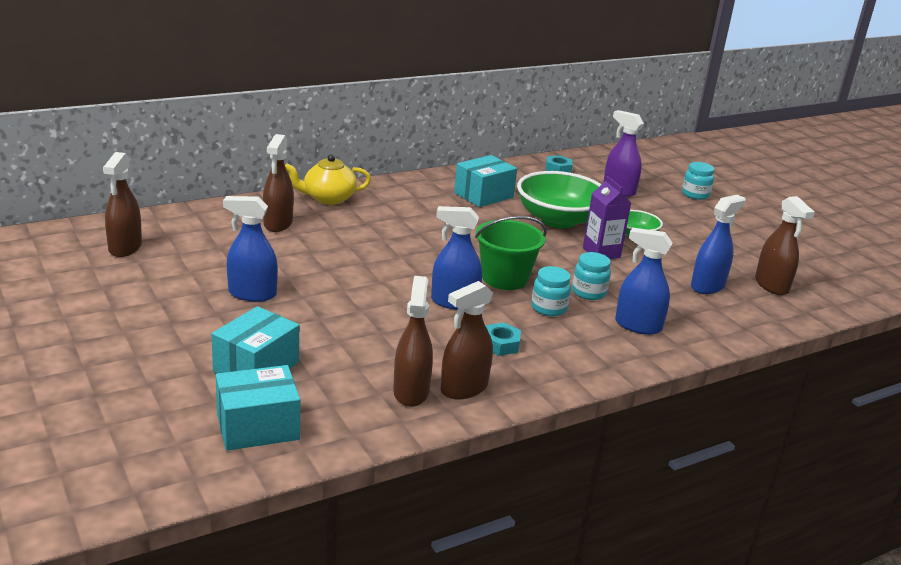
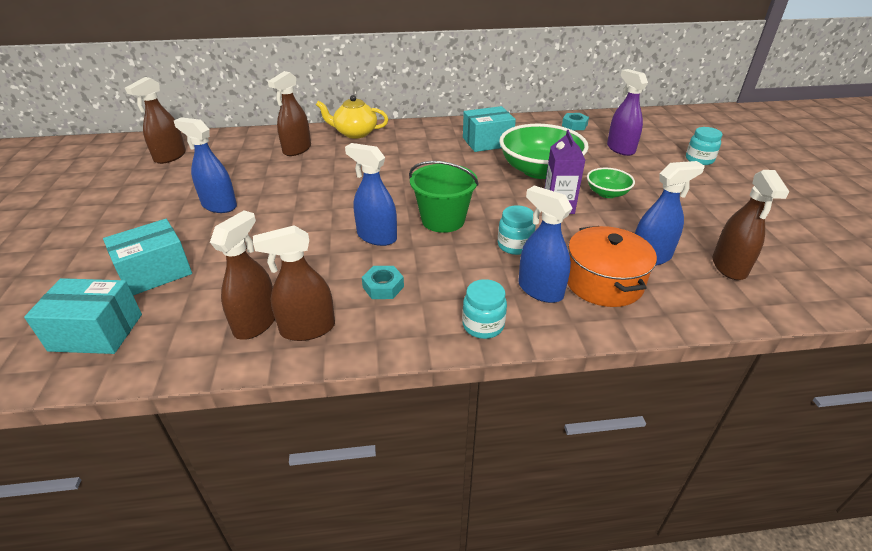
camera: 25 degrees right, 10 degrees up
turquoise jar [531,266,571,316] -> turquoise jar moved to [462,279,507,339]
none -> orange pot [567,226,657,307]

